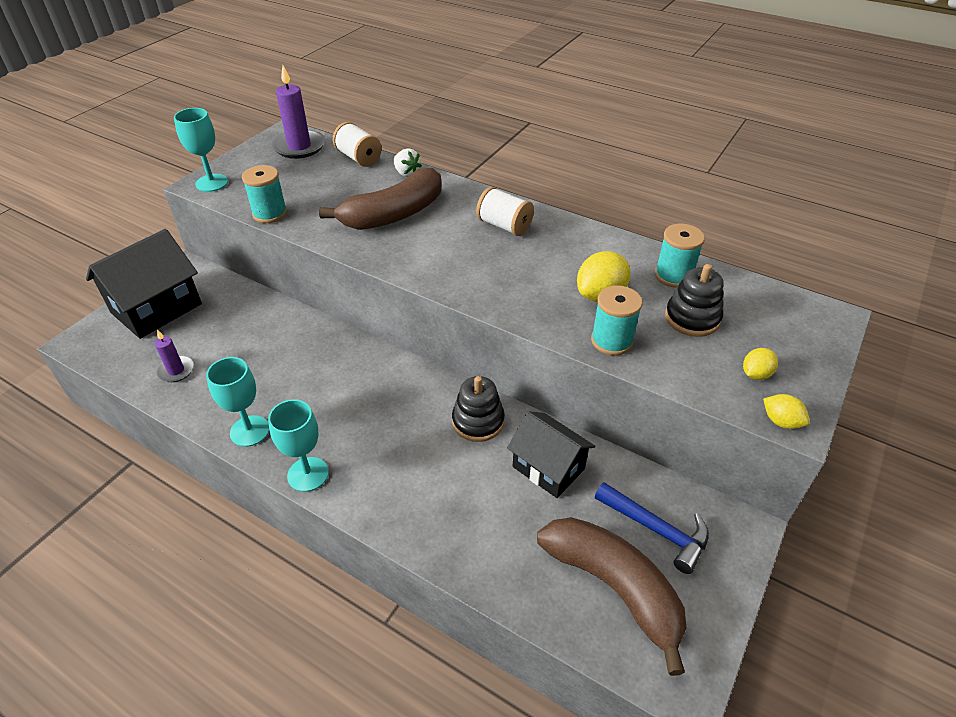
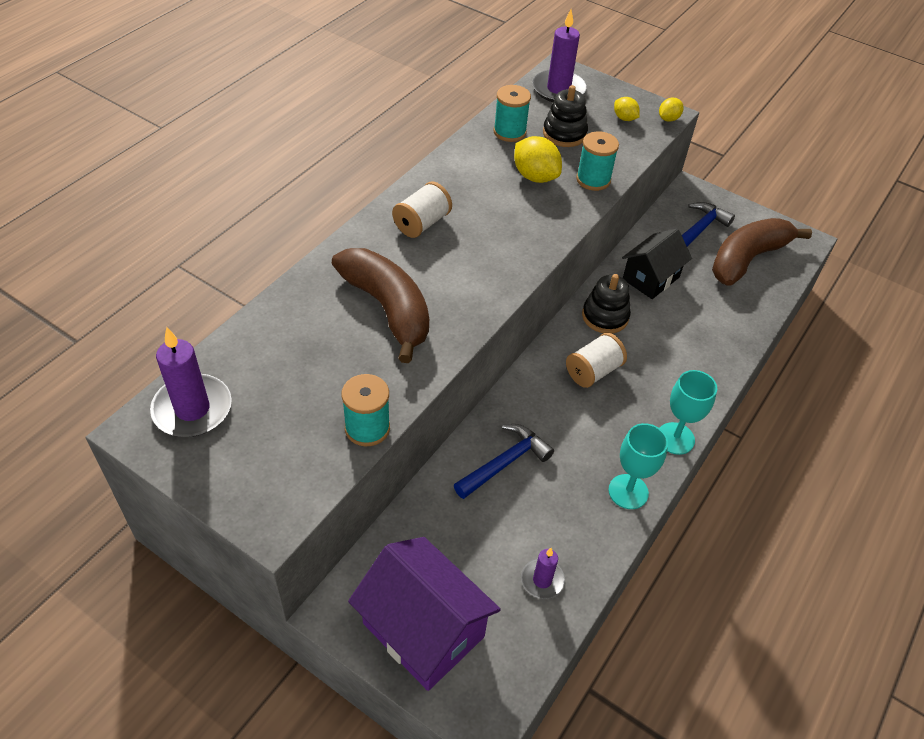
camera: 90 degrees left, 5 degrees up
black house [86,229,202,339] -> purple house [348,537,501,691]
turquoise goblet [174,108,228,192] -> none
white spool [333,122,382,167] -> white spool moved to [566,333,627,388]
white strawberry [393,148,422,177] -> none
none -> blue hammer [454,424,554,499]
none -> purple candle [532,9,587,102]

